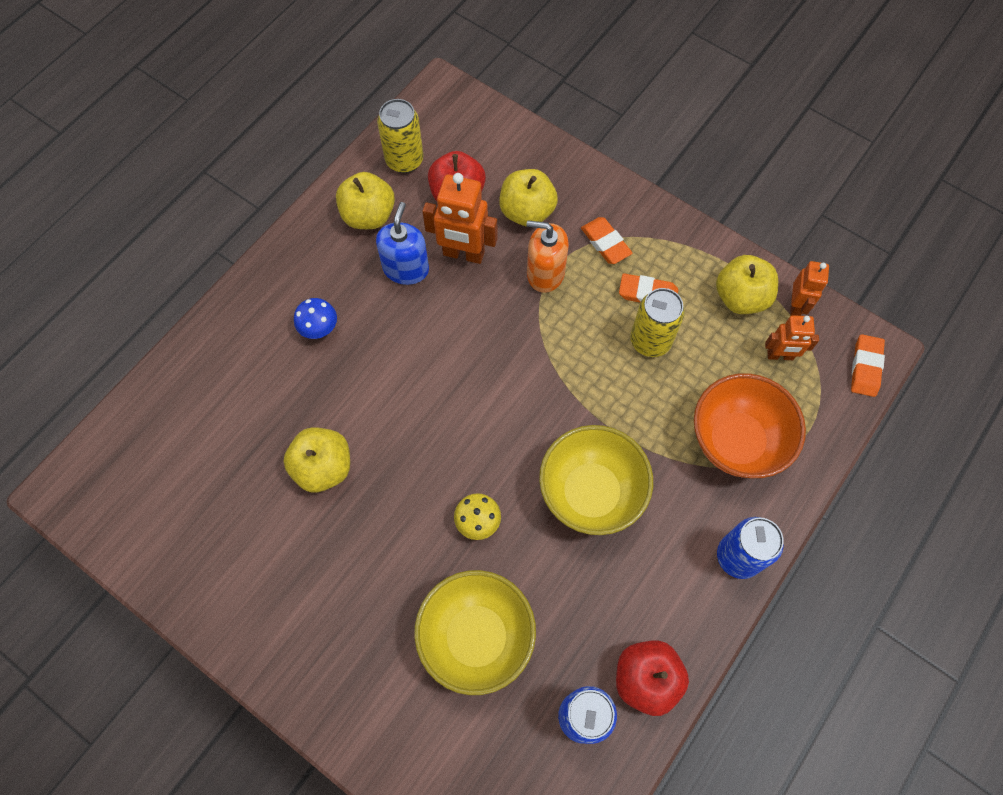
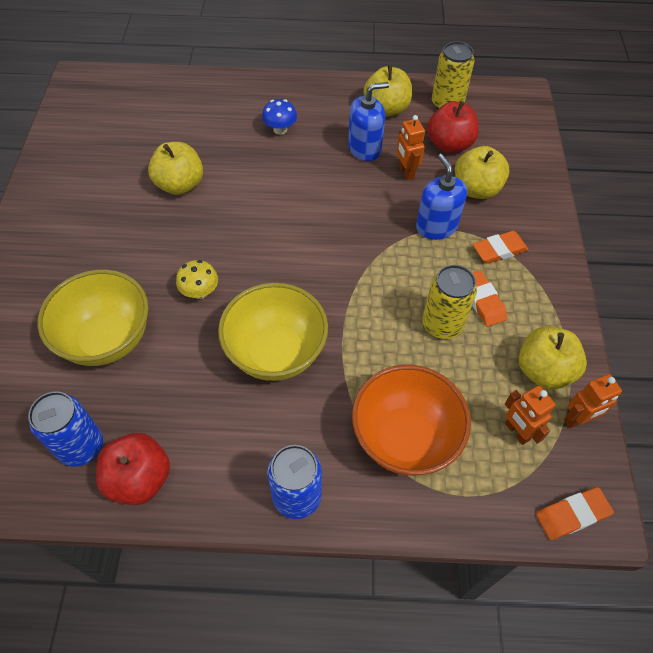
camera: 55 degrees right, 10 degrees down
orange robot [422,173,497,264] -> orange robot [396,115,425,180], size x0.62
orange soap dispenser [526,220,569,293] -> blue soap dispenser [416,154,467,240]
orange eraser [581,217,632,264] -> orange eraser turned 45 degrees clockwise [473,231,528,264]

